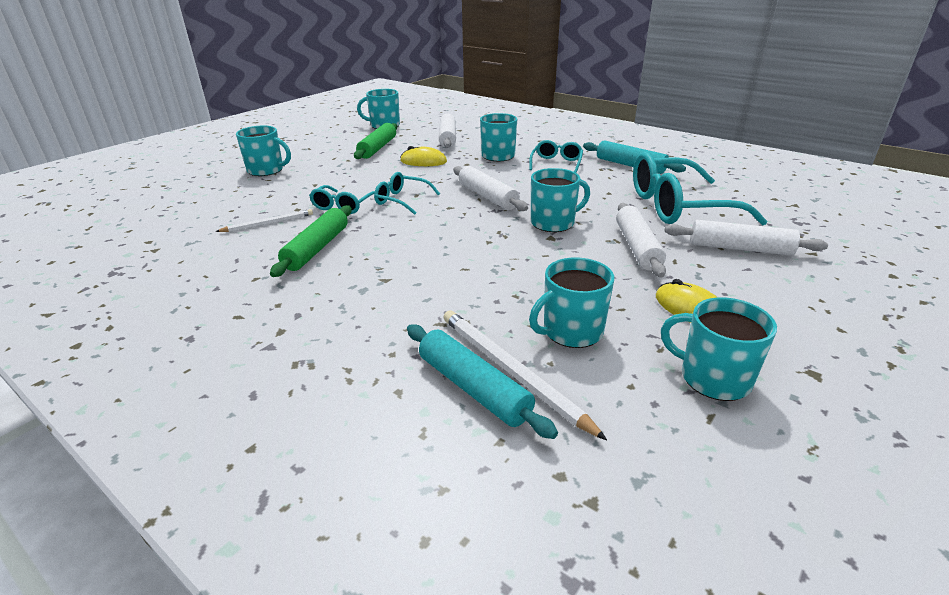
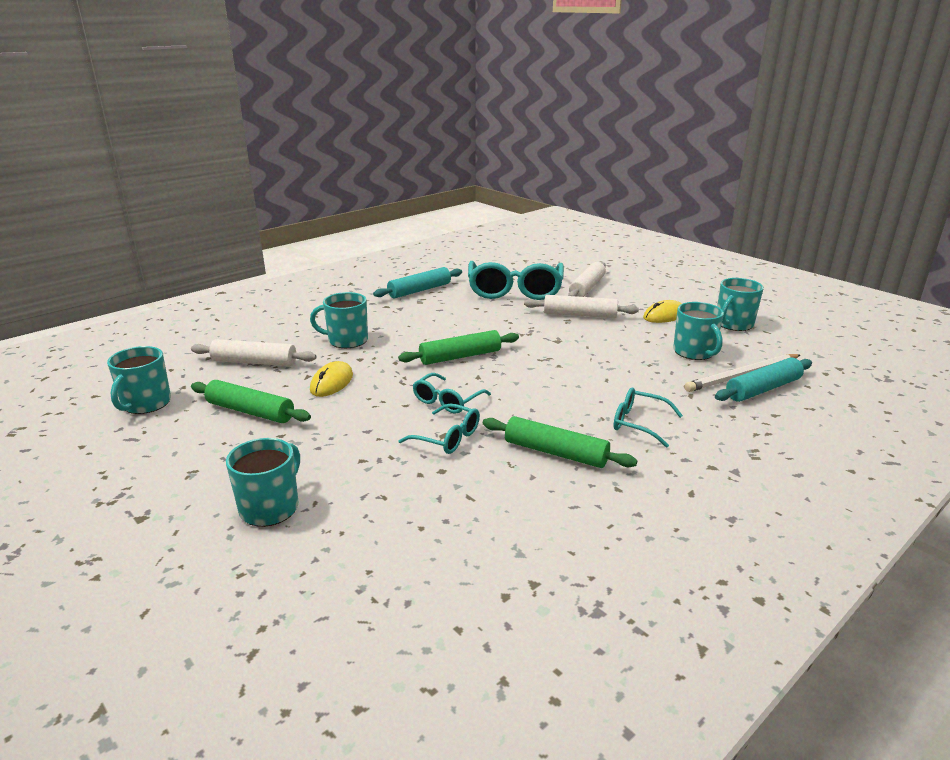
camera: 80 degrees left, 5 degrees down
white pencil [215,209,313,232] -> none
white rolling pin [453,166,528,211] -> green rolling pin [398,330,519,365]
turquoise glasses [529,140,583,173] -> turquoise glasses moved to [614,387,683,448]
turquoise mug [531,168,590,232] -> none

